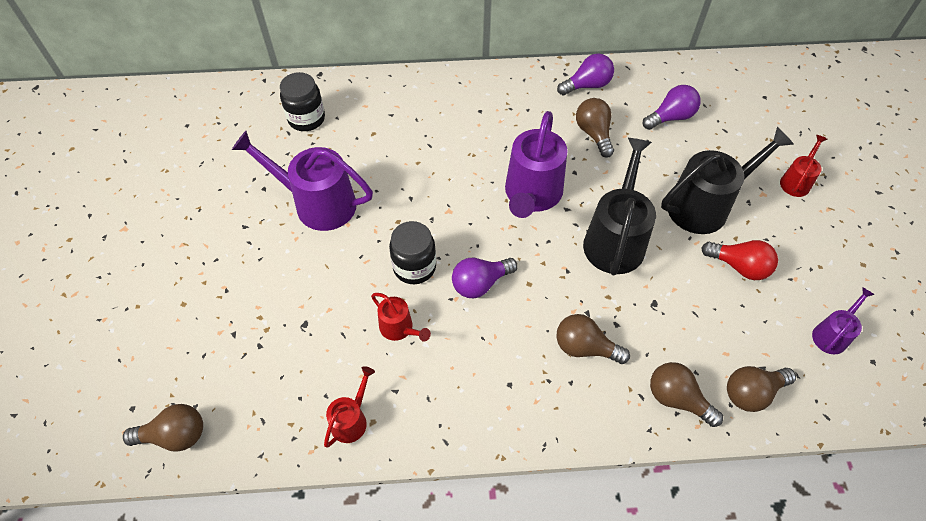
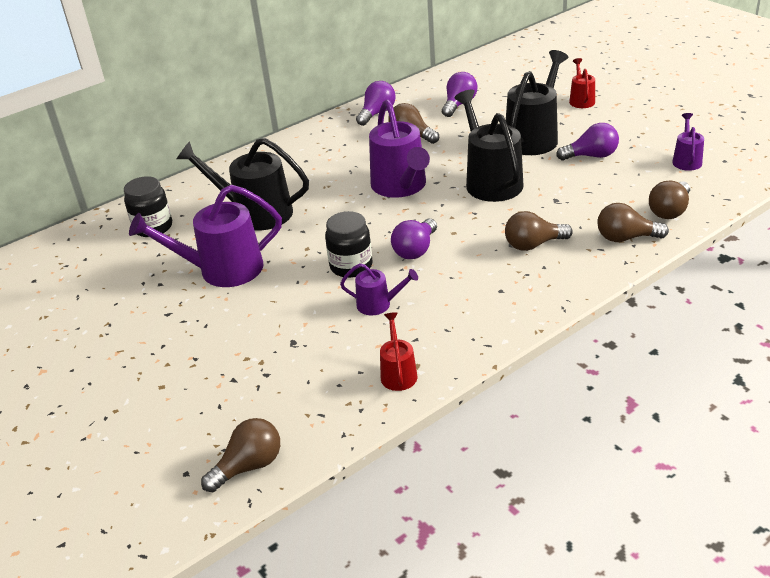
camera: 30 degrees left, 20 degrees down
red watering can [371,293,431,341] -> purple watering can [340,263,418,315]
red light bulb [701,240,778,280] -> purple light bulb [556,123,619,160]
none -> black watering can [177,138,309,231]

